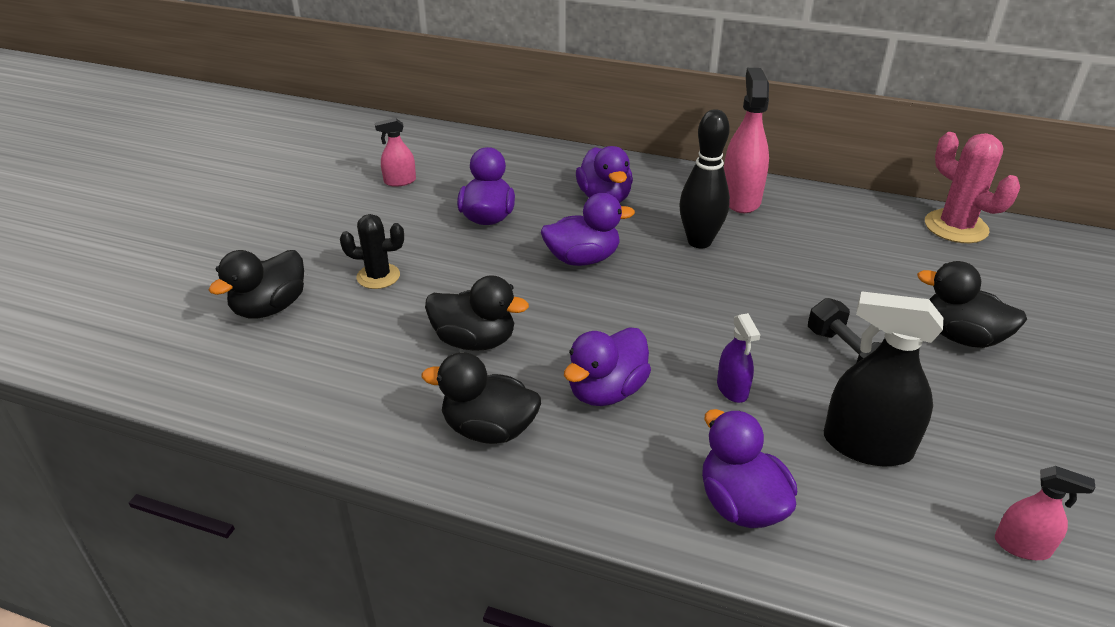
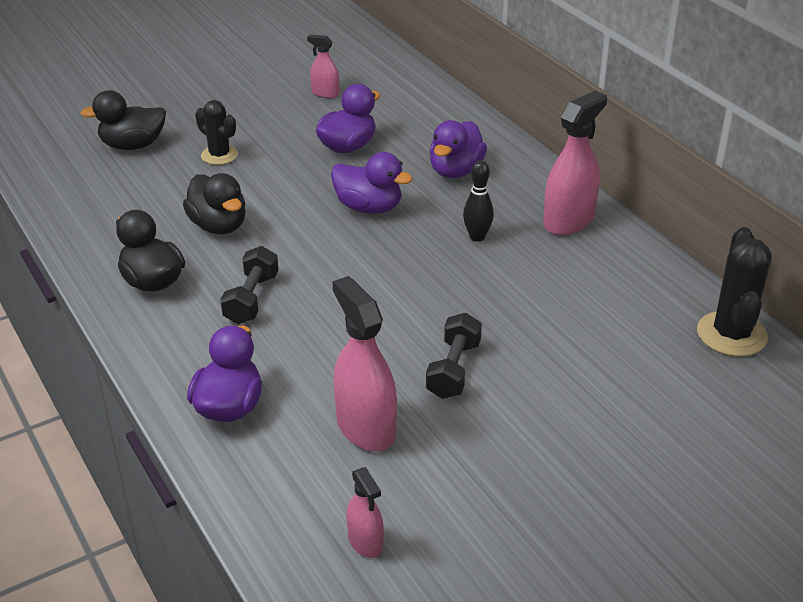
camera: 40 degrees right, 0 degrees up
purple duck [564,327,651,406] -> black dumbbell [220,246,279,324]
black bowling pin [679,109,730,248] -> black bowling pin [463,160,494,242], size x0.63
purple spray bottle [717,313,760,403] -> none
black spray bottle [824,291,943,466] -> pink spray bottle [332,276,397,451]
black duck [917,261,1027,348] -> none
pink cactus [925,132,1020,243] -> black cactus [697,227,772,357]

